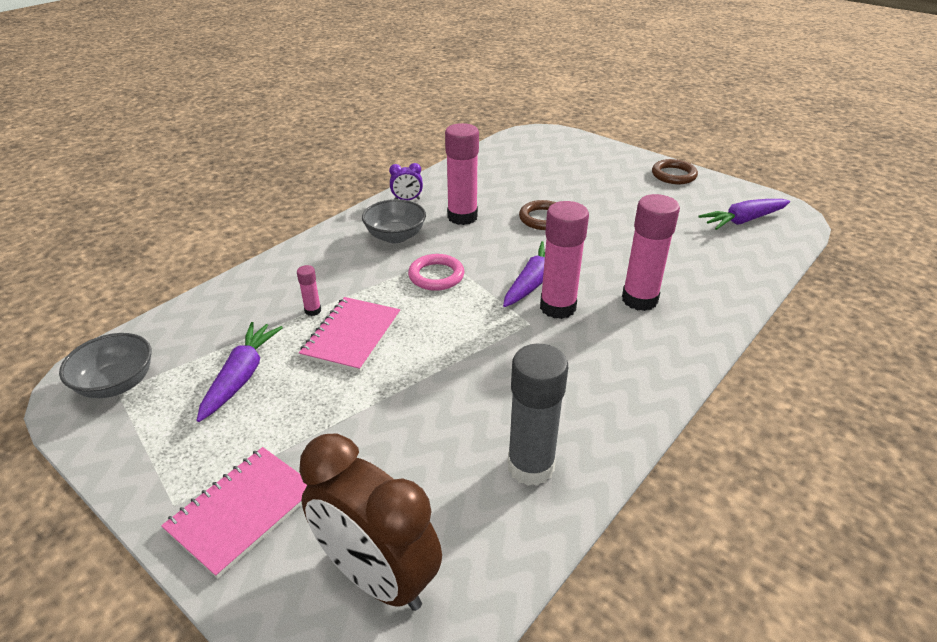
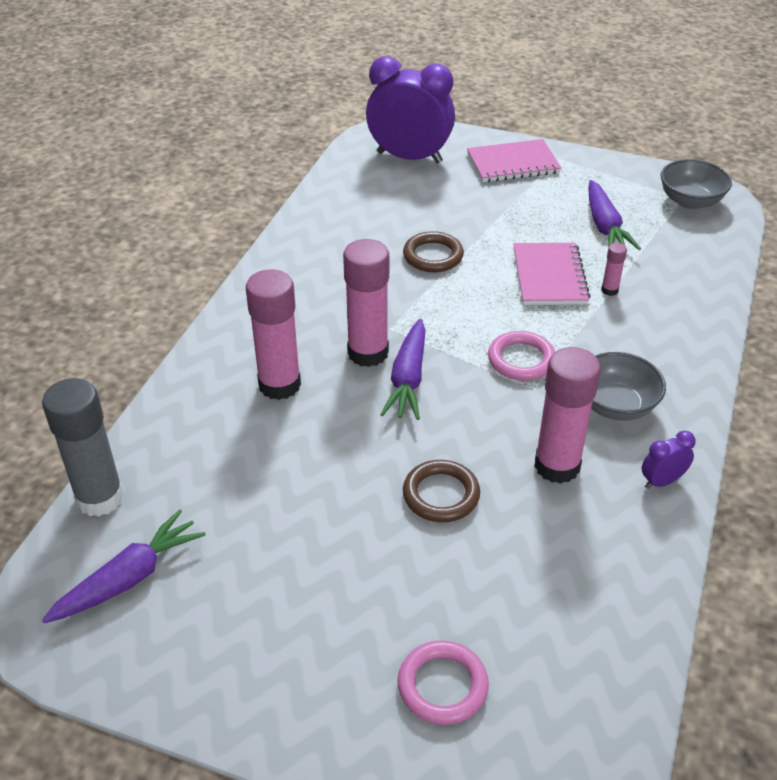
camera: 160 degrees right, 5 degrees up
pink notebook [161,447,307,579] -> pink notebook turned 60 degrees clockwise [467,139,561,182]
brown clock [299,433,442,611] -> purple clock [366,56,455,163]
grey glue stick [507,344,568,486] -> grey glue stick moved to [42,378,124,517]
brown ring [652,159,698,184] -> brown ring moved to [403,231,464,272]
none -> pink ring [397,640,489,725]

